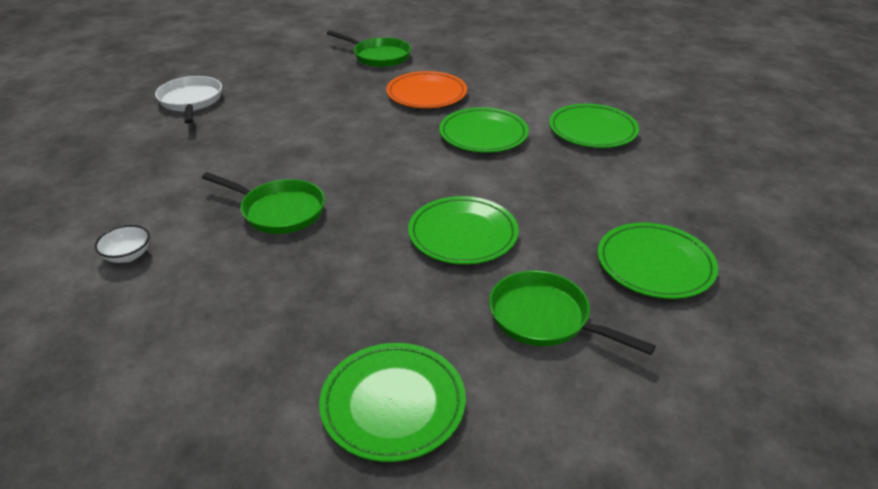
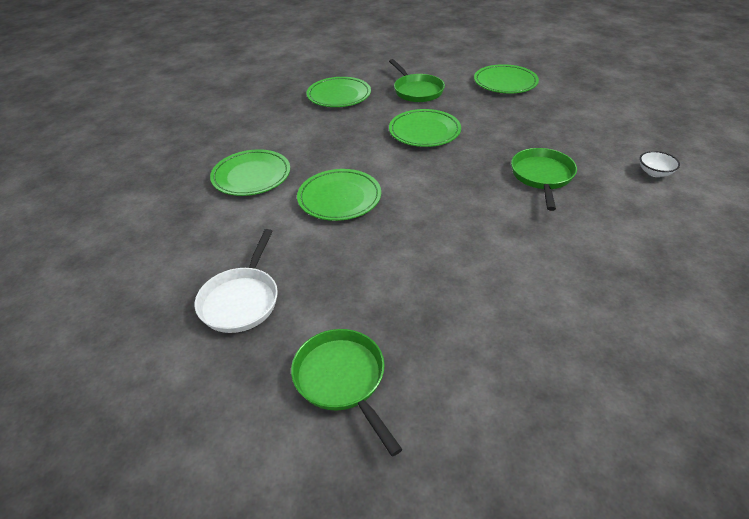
camera: 150 degrees left, 5 degrees up
white pan [155,76,222,124] -> white pan moved to [195,229,278,333]
green pan [202,172,325,234] -> green pan turned 45 degrees clockwise [511,148,577,211]
orange plate [386,71,467,108] -> none

